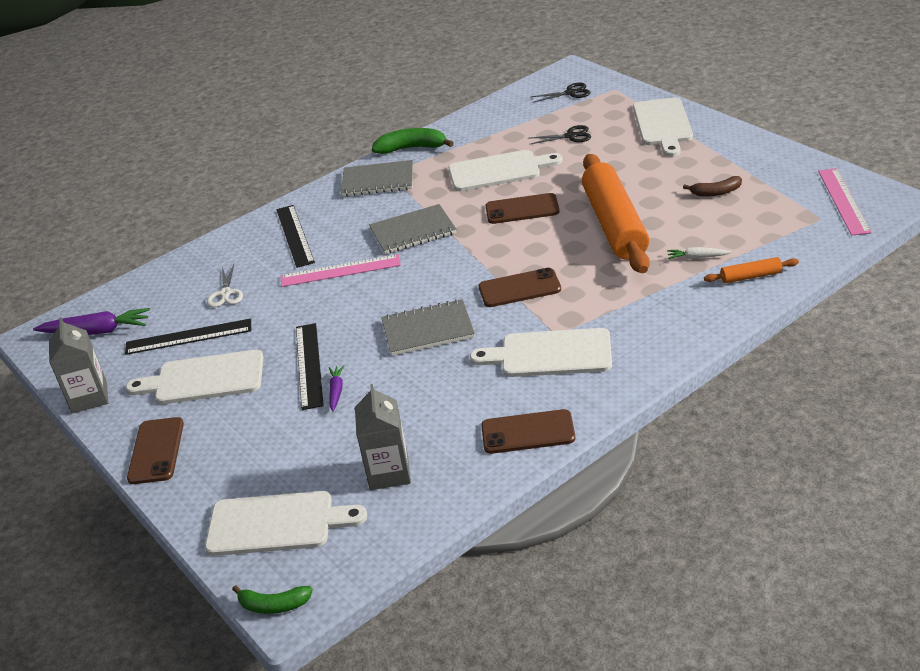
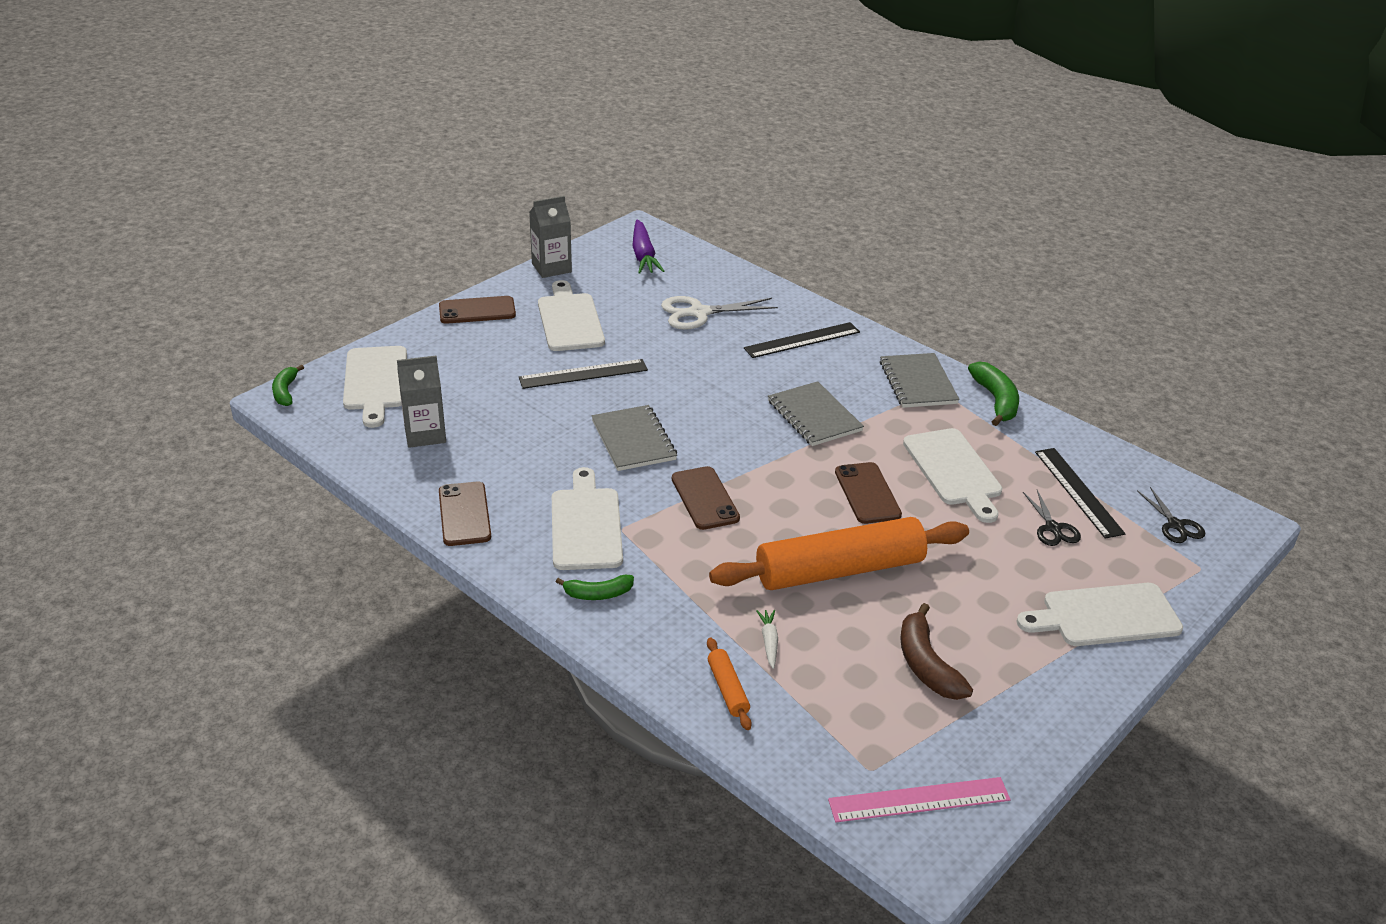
camera: 75 degrees right, 0 degrees up
black ruler [125,319,251,355] -> black ruler moved to [1035,448,1126,538]
white scissors [207,265,243,307] -> white scissors [661,296,778,330], size x1.64
pink ruler [281,254,401,287] -> none
purple carrot [329,365,344,412] -> none
brown banana [683,176,742,197] -> brown banana [900,603,973,700], size x1.55
none -> green banana [556,575,634,600]

